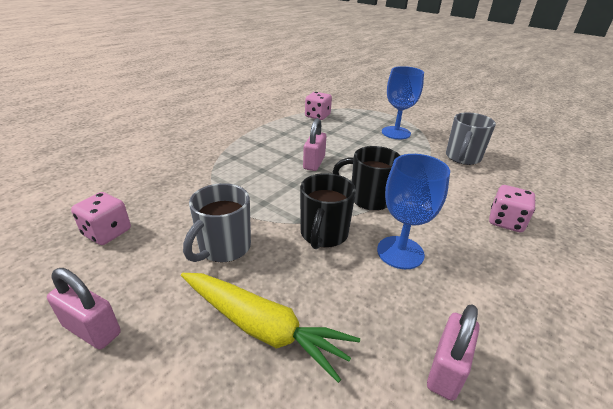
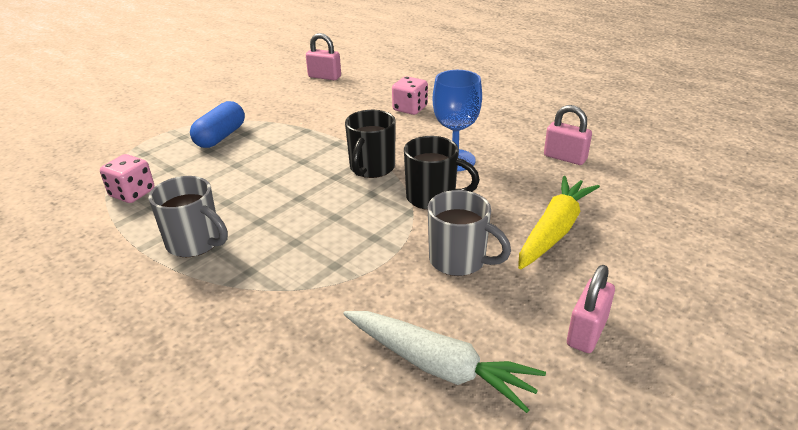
camera: 85 degrees left, 0 degrees up
pink dice [71,192,131,245] -> white carrot [343,311,546,413]
pink padlock [303,118,326,171] -> pink padlock moved to [306,33,341,80]
blue goblet [382,66,424,139] -> blue capsule [190,101,245,148]
grey mug [446,112,496,165] -> grey mug moved to [148,176,228,257]

